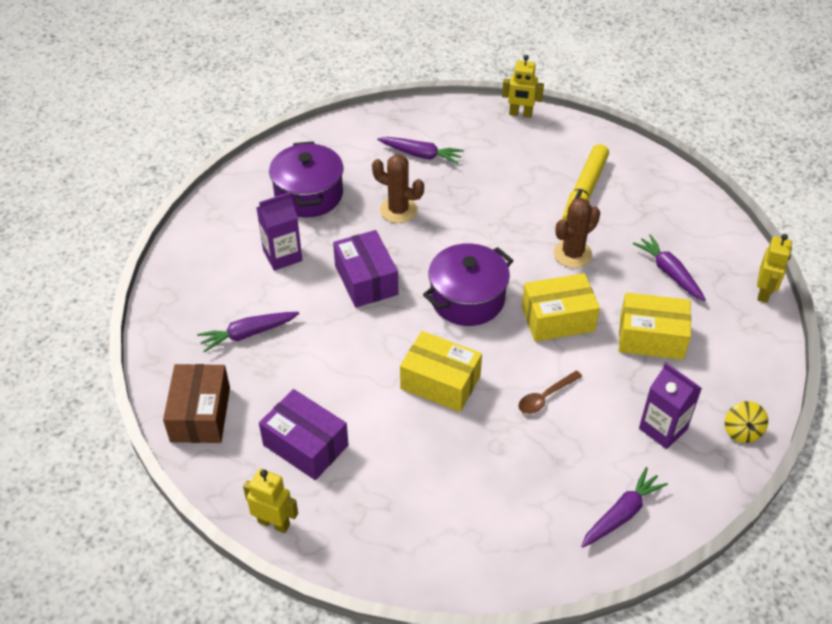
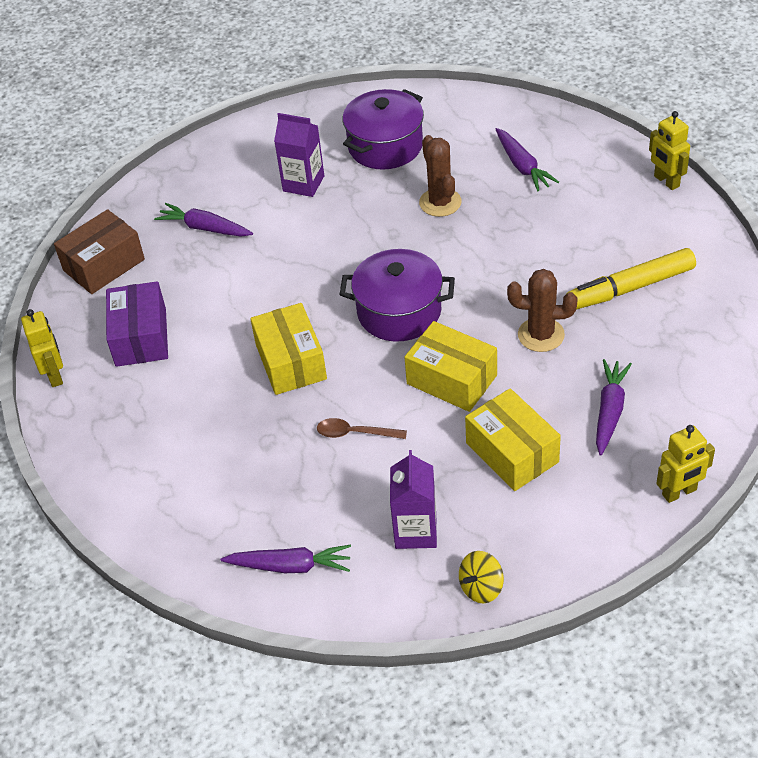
camera: 50 degrees right, 0 degrees up
purple box [333,230,398,308] -> none

